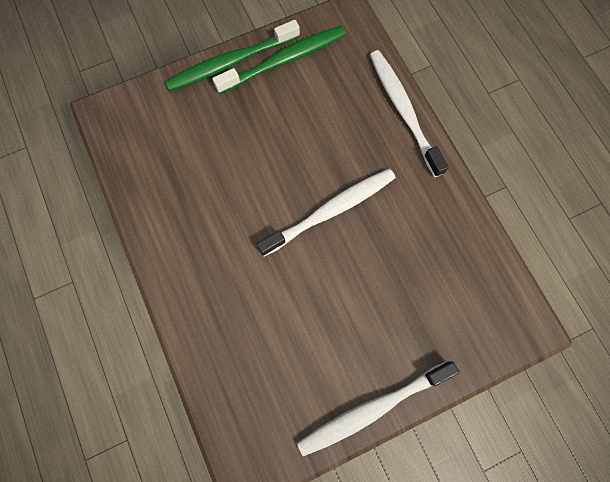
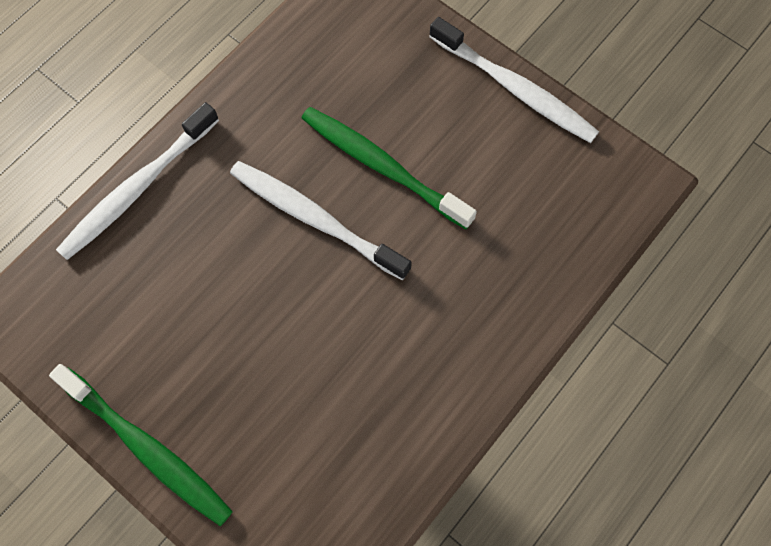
camera: 115 degrees left, 5 degrees down
green toothbrush [212,26,346,94] -> green toothbrush moved to [301,107,477,229]

